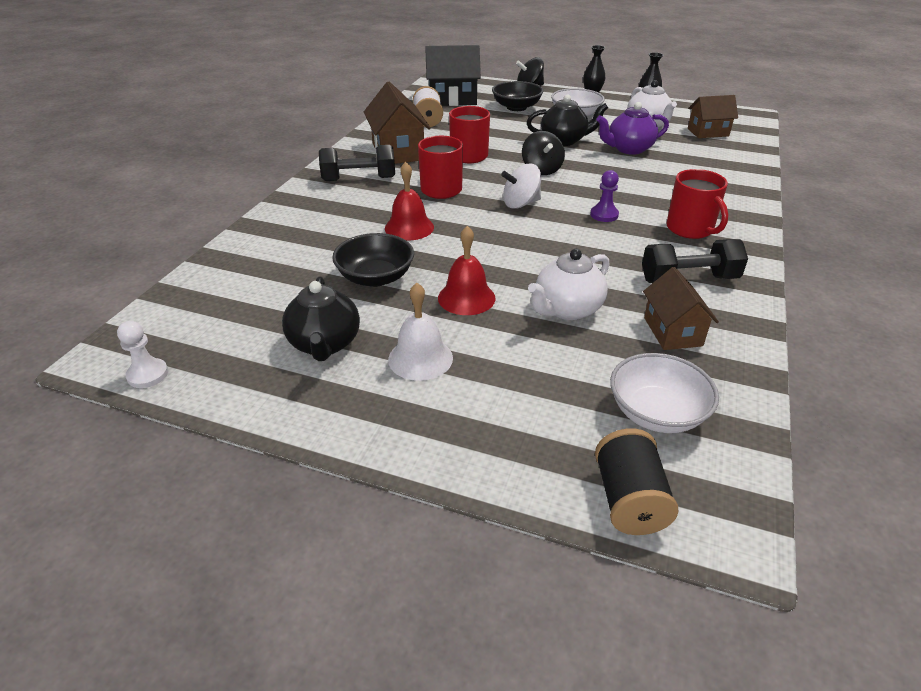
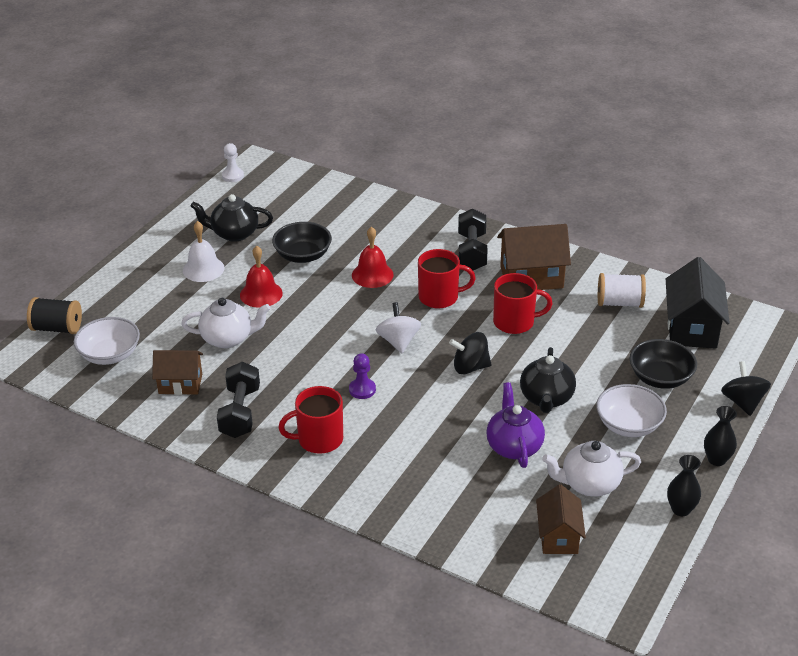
camera: 100 degrees right, 0 degrees up
white teapot [528,249,610,320] -> white teapot turned 120 degrees clockwise [181,298,270,348]

